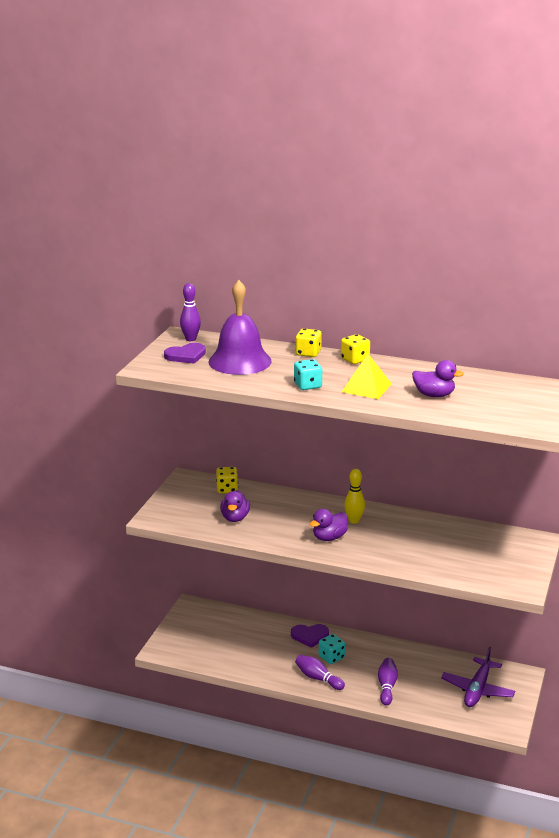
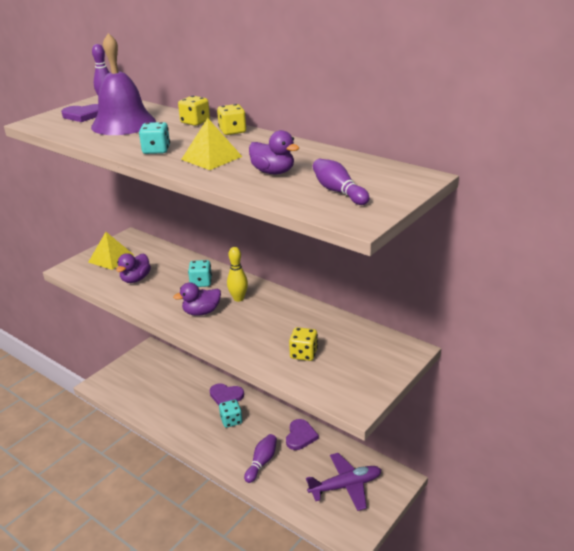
camera: 20 degrees right, 5 degrees up
yellow dice [216,467,238,493] -> yellow dice moved to [289,327,318,361]
purple bowling pin [295,655,345,690] -> purple bowling pin moved to [313,159,370,205]
purple plane [441,647,515,707] -> purple plane turned 150 degrees counterclockwise [306,453,381,511]
none -> yellow pyramid [88,232,134,270]
none -> turquoise dice [188,260,212,287]
none -> purple heart [286,419,319,450]

